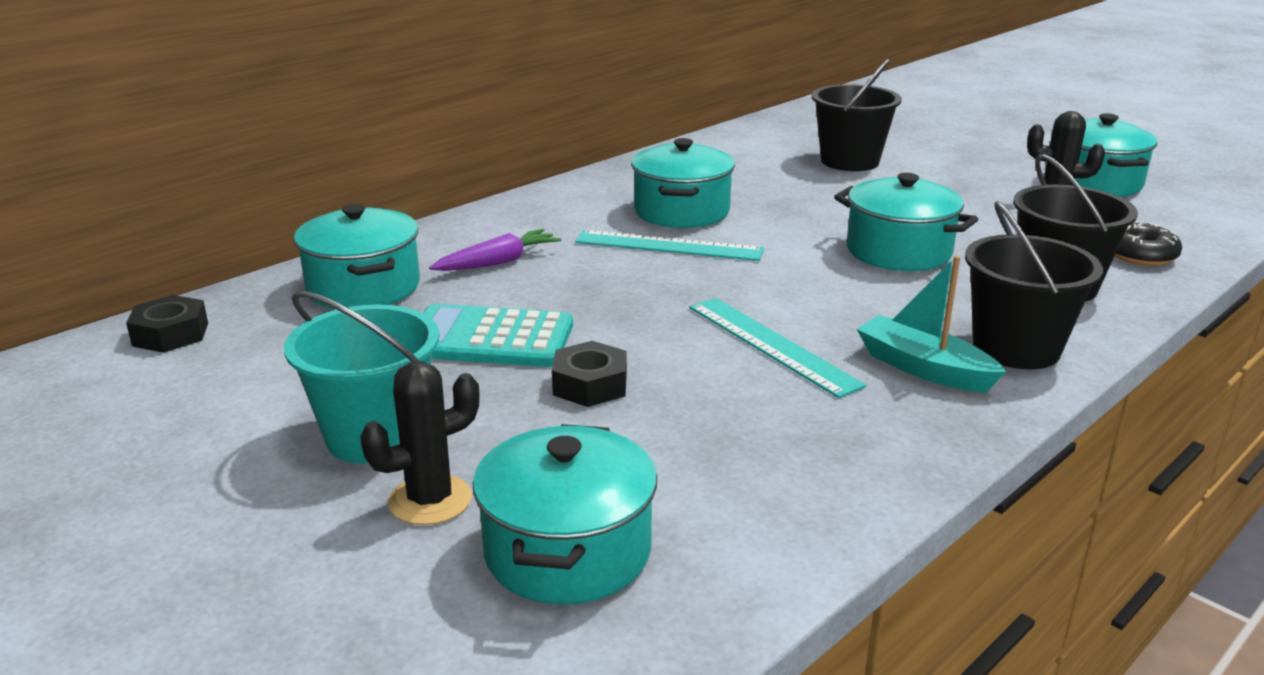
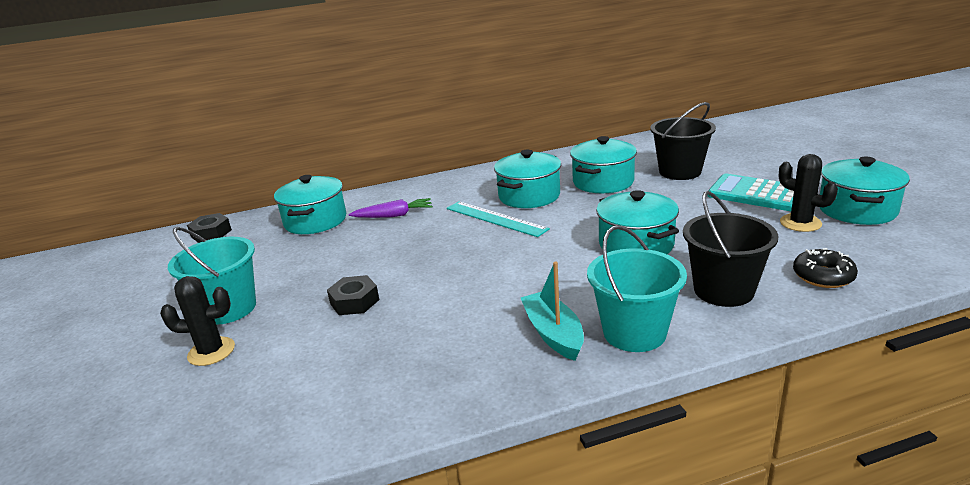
camera: 30 degrees right, 0 degrees up
turquoise calculator [423,304,573,367] -> turquoise calculator moved to [708,174,794,211]
turquoise pot [473,424,657,605] -> turquoise pot moved to [570,136,637,193]
turquoise ruler [689,298,866,398] -> none
black bucket [965,201,1104,369] -> turquoise bucket [587,225,687,352]

